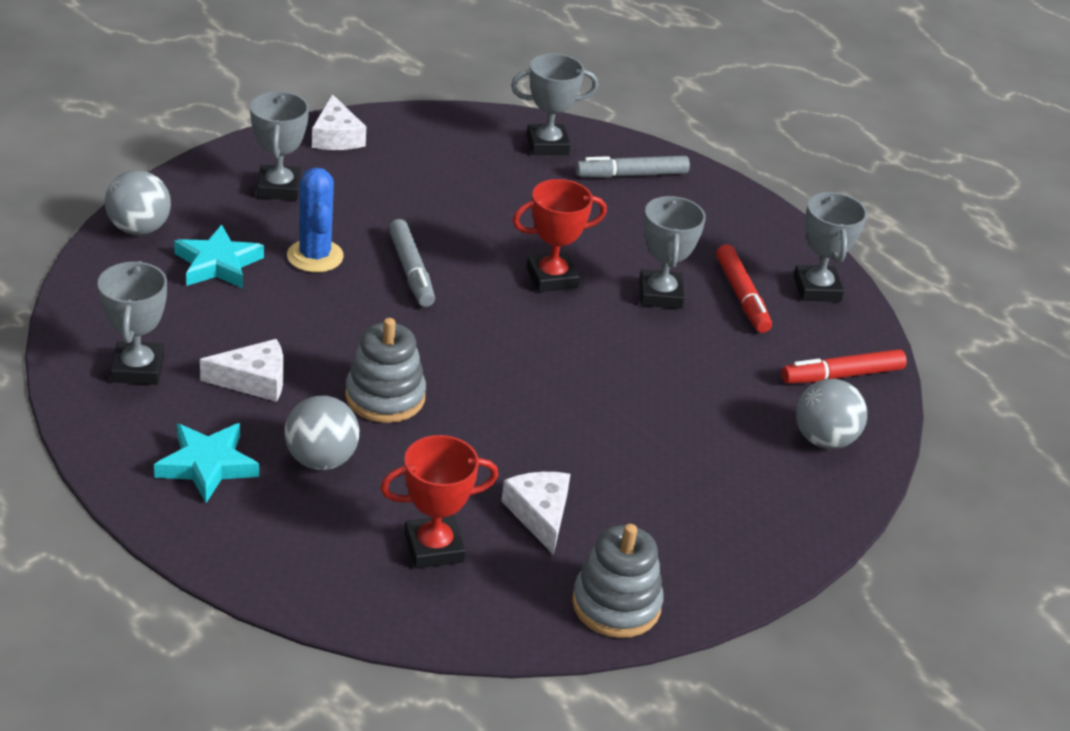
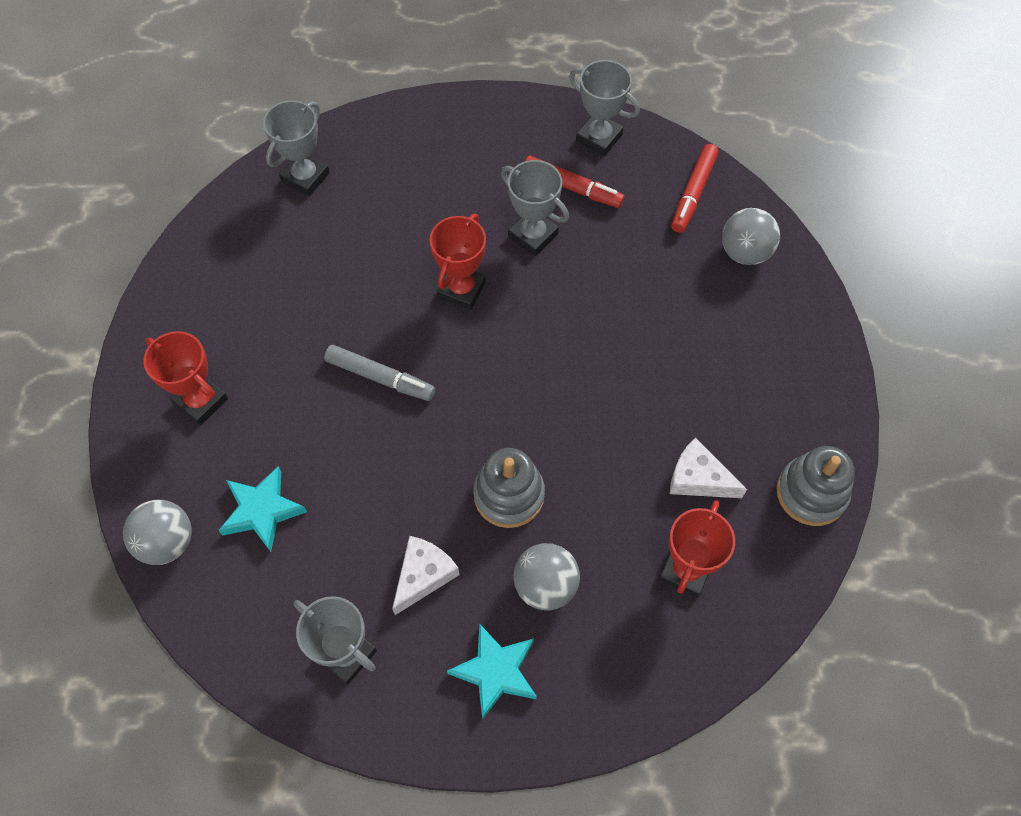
camera: 45 degrees left, 25 degrees up
grey trophy [250,91,309,200] -> red trophy [143,331,228,426]
blue cactus [287,167,344,272] -> none
white cheese [312,94,366,150] -> none
grey marker [576,156,690,178] -> none

